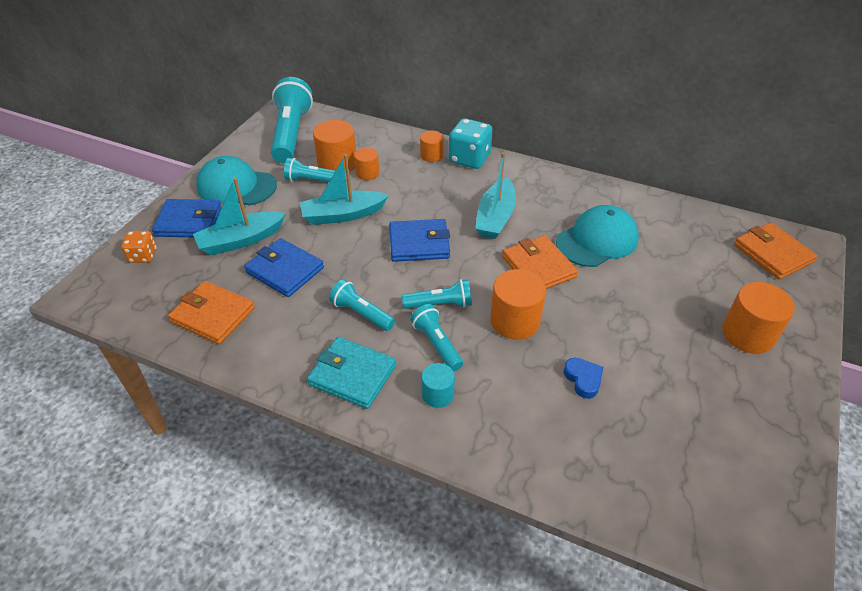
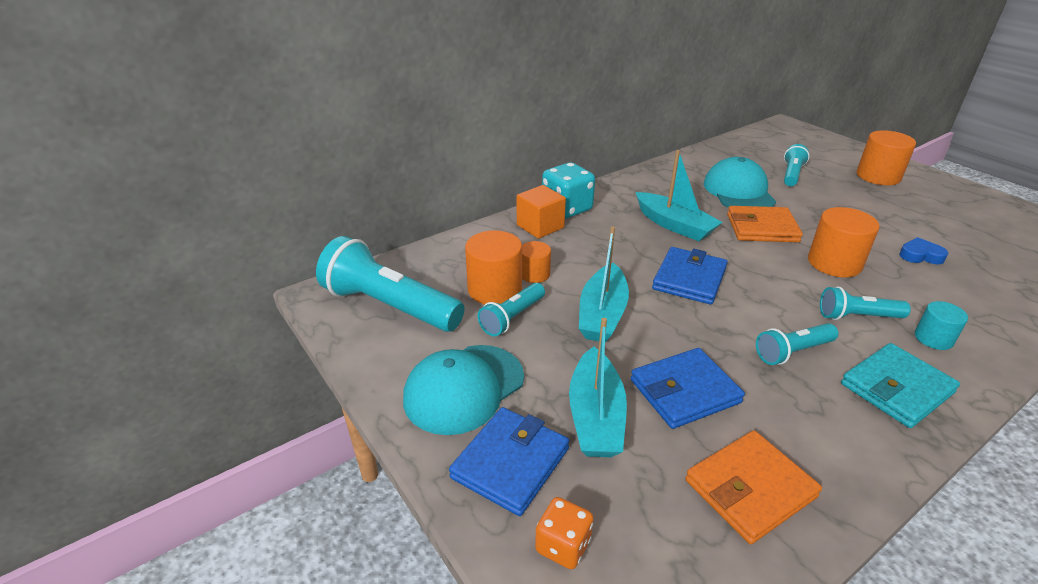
camera: 60 degrees left, 10 degrees down
turquoise flashlight [402,279,472,309] -> turquoise flashlight moved to [784,144,810,186]
orange cylinder [420,131,443,162] -> orange cube [517,185,566,239]
orange wallet [734,222,817,279] -> none

